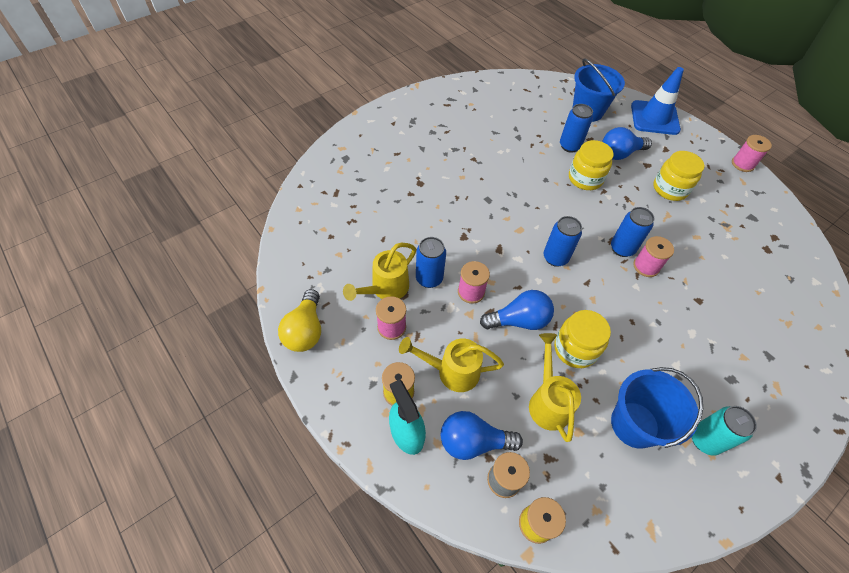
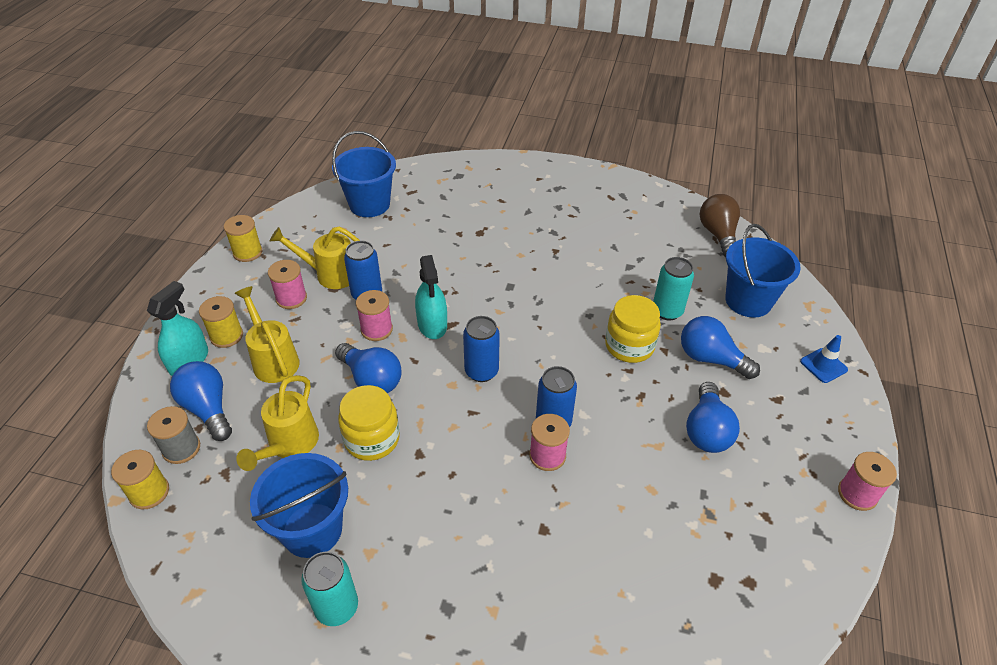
camera: 55 degrees right, 10 degrees down
yellow light bulb [278,289,321,352] -> yellow spool [224,215,263,262]
yellow watering can [529,333,581,442] -> yellow watering can turned 150 degrees clockwise [236,375,319,471]
blue can [560,104,593,153] -> turquoise can [653,257,694,320]
blue traffic cone [631,67,684,135] -> blue traffic cone [800,335,848,383], size x0.50
yellow jar [654,151,705,201] -> blue light bulb [686,382,740,453]
none -> blue bucket [332,131,396,217]
none -> turquoise spray bottle [415,255,447,339]
none -> brown light bulb [700,194,740,257]

